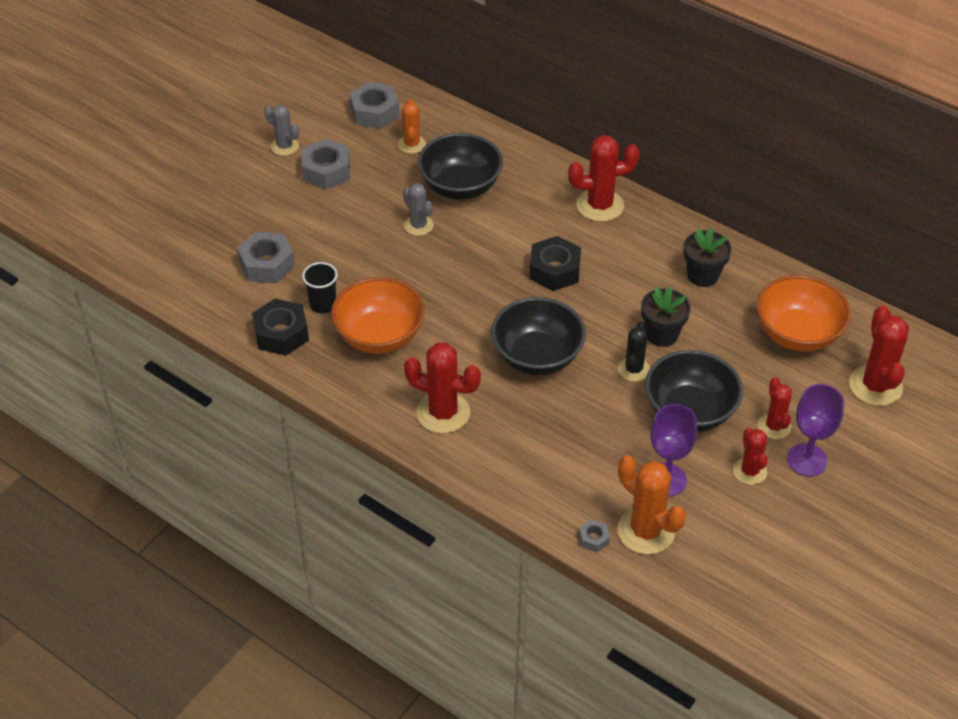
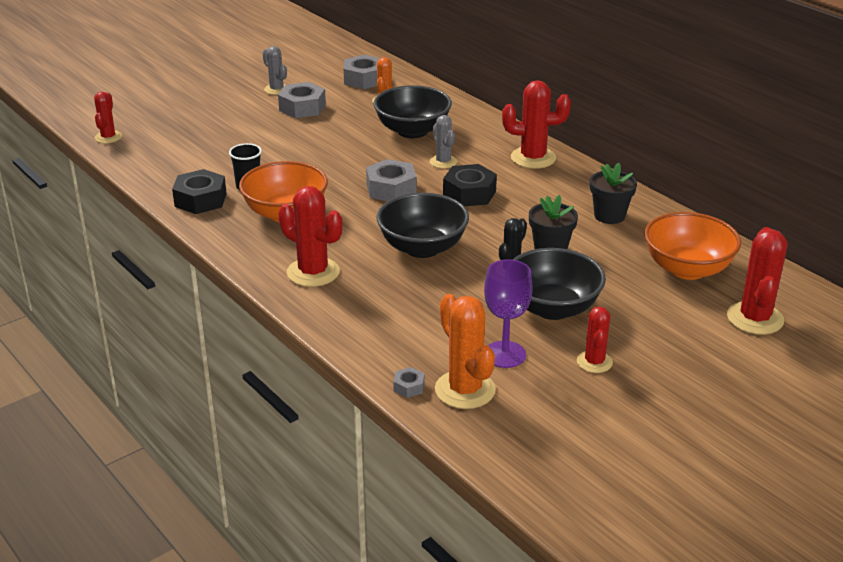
camera: 15 degrees right, 15 degrees down
grey nut [237,232,295,283] -> grey nut moved to [366,159,417,201]
grey cactus [403,183,434,236] -> grey cactus moved to [430,115,457,168]
red cactus [758,377,792,439] -> red cactus moved to [94,92,122,143]
purple goblet [787,384,844,476] -> none

